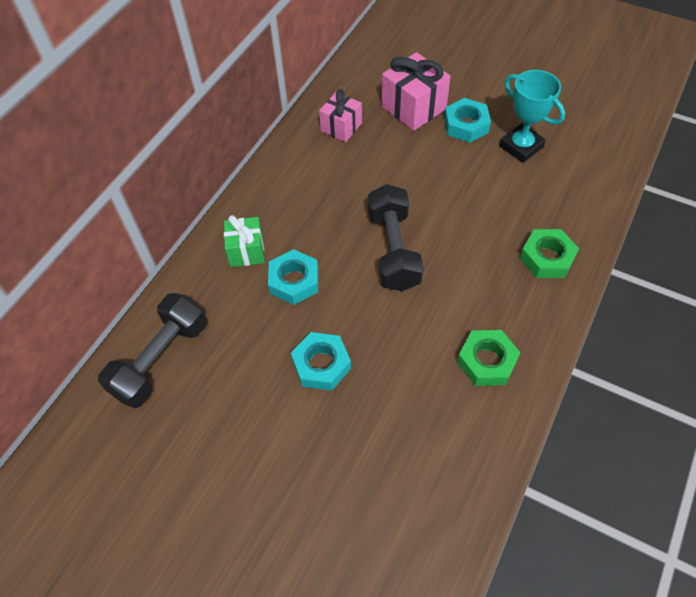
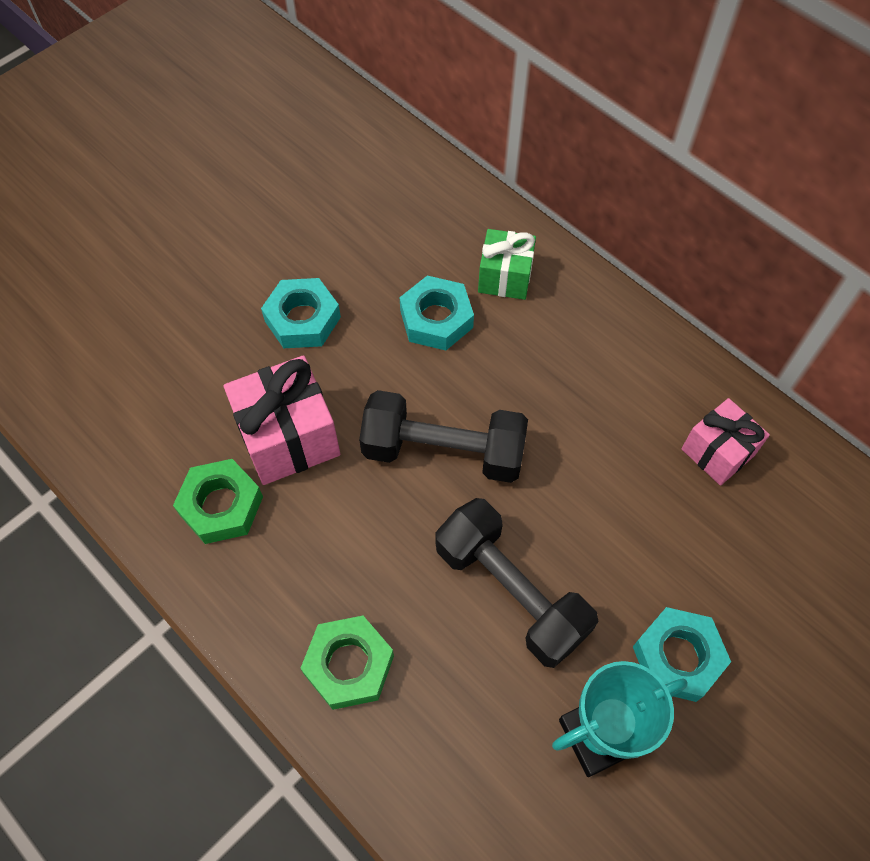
camera: 105 degrees right, 5 degrees up
black dumbbell [98,293,207,408] -> black dumbbell moved to [436,498,599,668]
pink gift [382,52,451,131] -> pink gift moved to [224,355,340,485]

